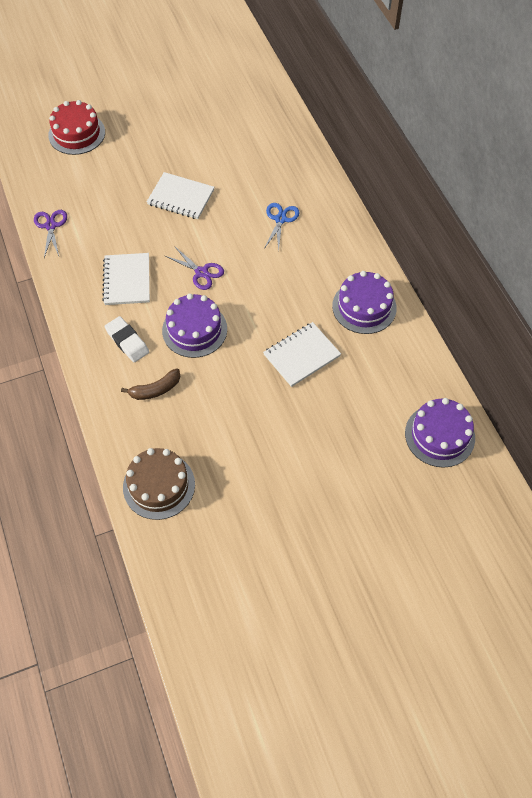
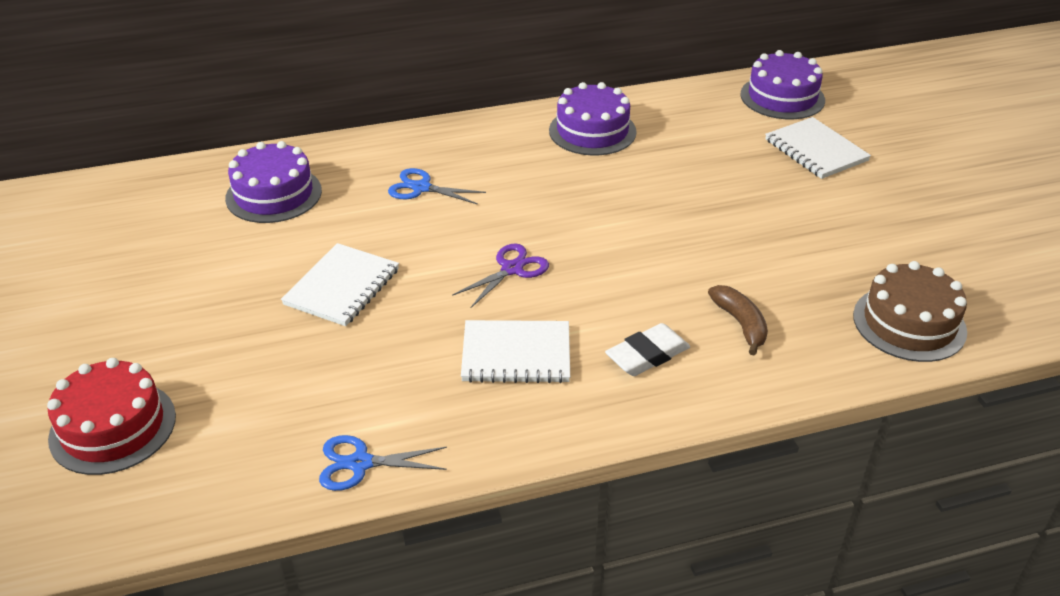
camera: 85 degrees left, 20 degrees down
purple scissors [34,210,67,258] -> blue scissors [319,435,447,491]
purple cake [162,293,227,358] -> purple cake moved to [225,141,322,223]
white notebook [263,322,341,387] -> white notebook moved to [765,117,871,179]

